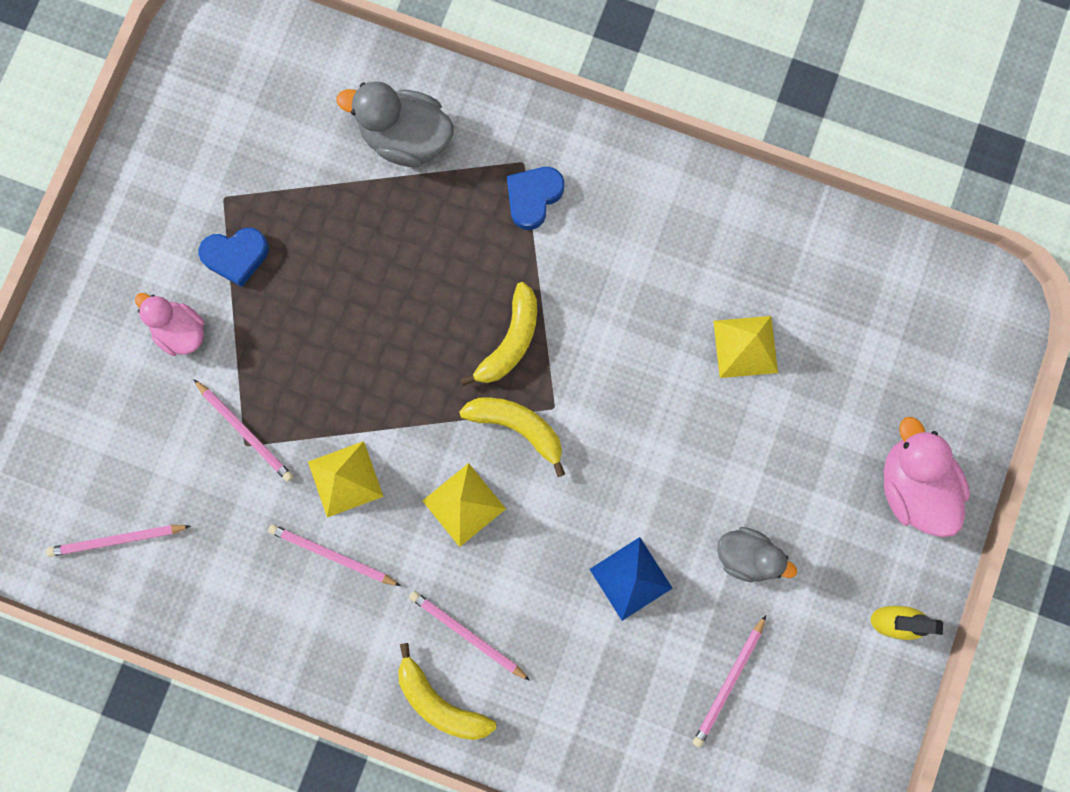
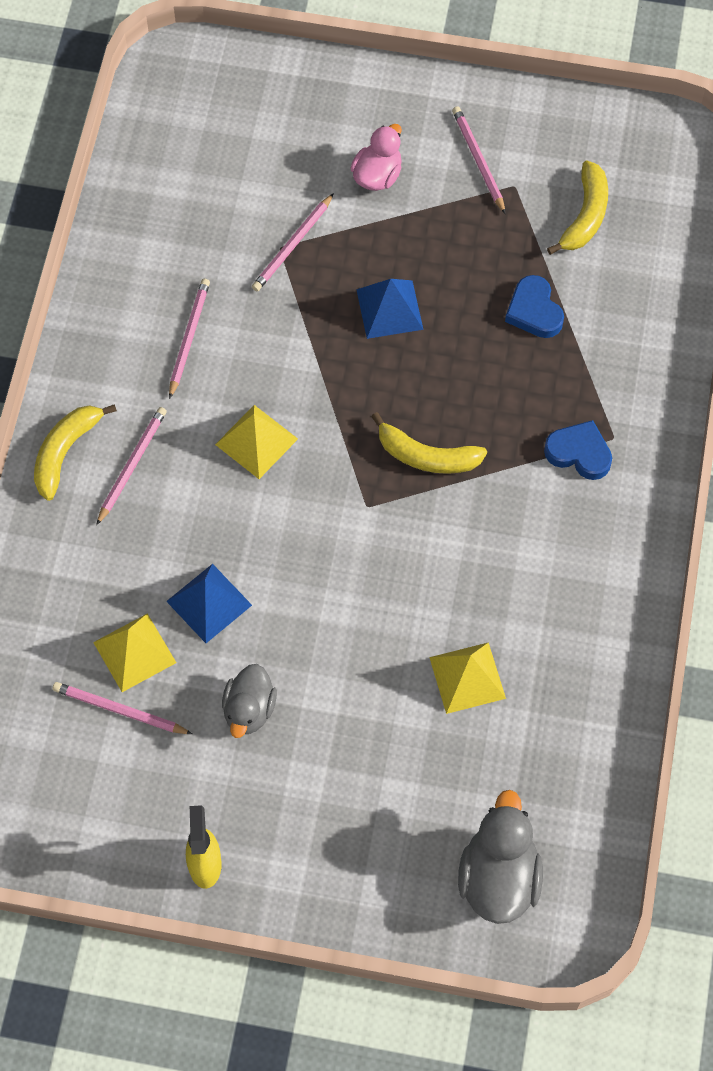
camera: 80 degrees right, 15 degrees down
pink pencil [46,525,191,557] -> pink pencil moved to [452,106,505,214]
blue heart [199,228,269,287] -> blue heart moved to [505,275,564,338]
yellow pyramid [308,441,384,517] -> yellow pyramid moved to [93,613,176,692]
grey duck [337,81,454,168] -> grey duck moved to [458,790,543,924]
yellow banana [459,398,565,477] -> yellow banana moved to [547,161,608,255]
pink duck [884,417,970,537] -> none
none -> blue pyramid [356,279,423,339]

